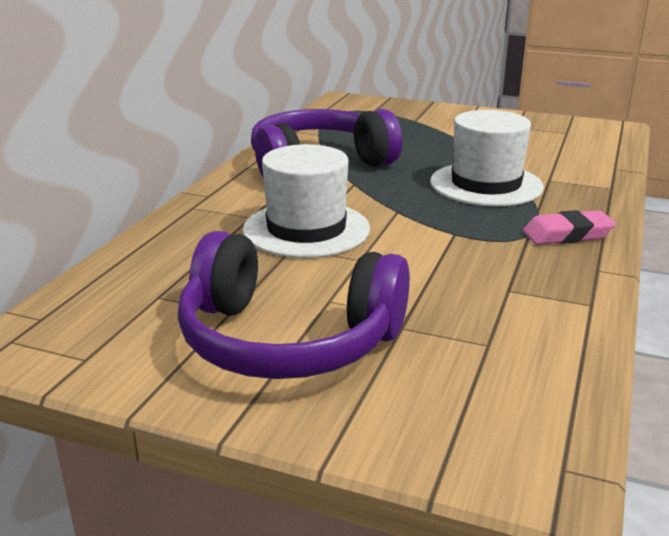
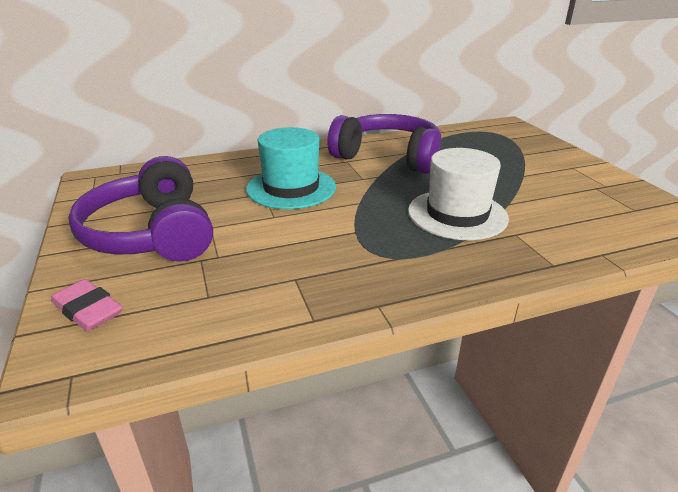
camera: 50 degrees right, 5 degrees up
white hat [243,144,370,258] -> turquoise hat [246,127,336,209]
pink eraser [523,210,616,245] -> pink eraser moved to [51,279,123,331]

